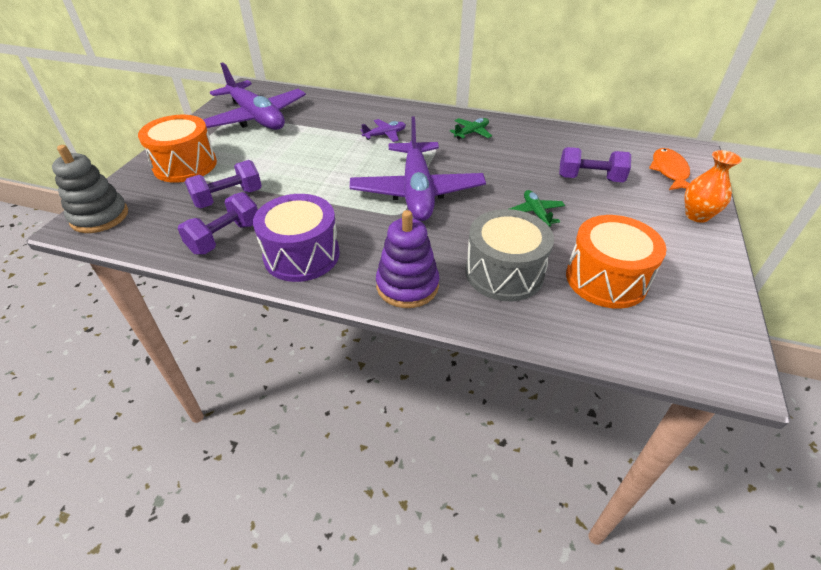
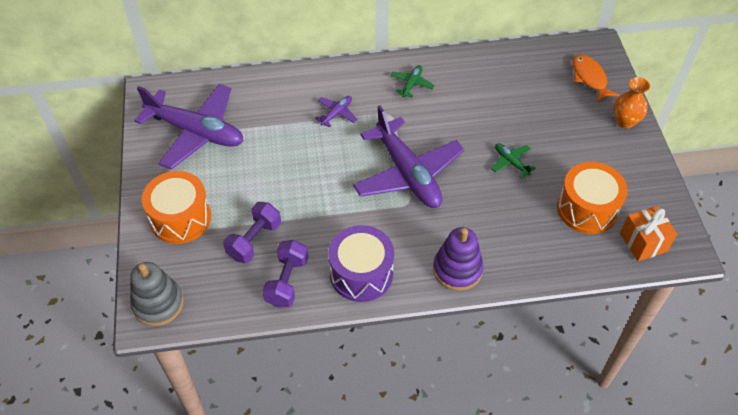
camera: 25 degrees left, 10 degrees up
grey drum [465,209,554,301] -> none
purple dumbbell [559,147,631,182] -> none
none -> orange gift [620,206,677,261]

